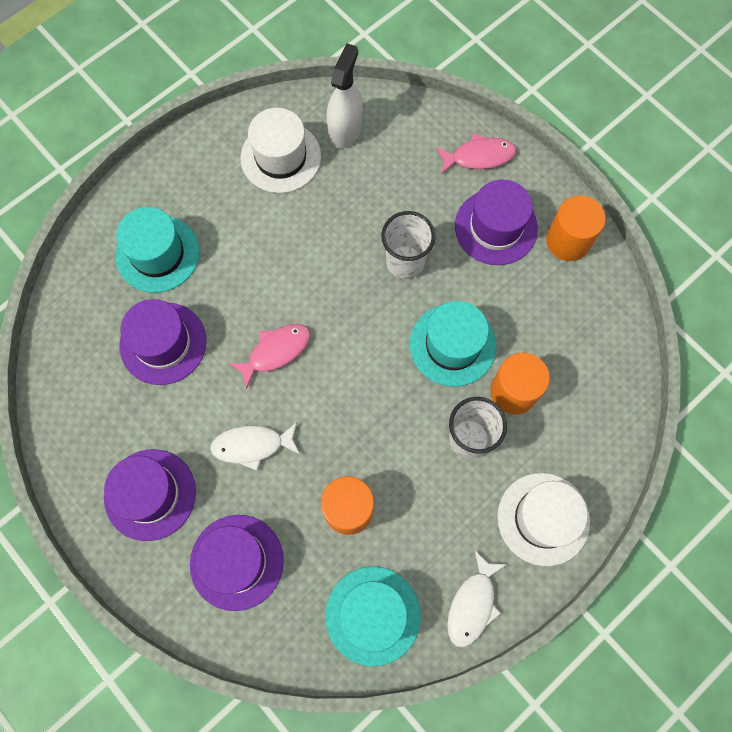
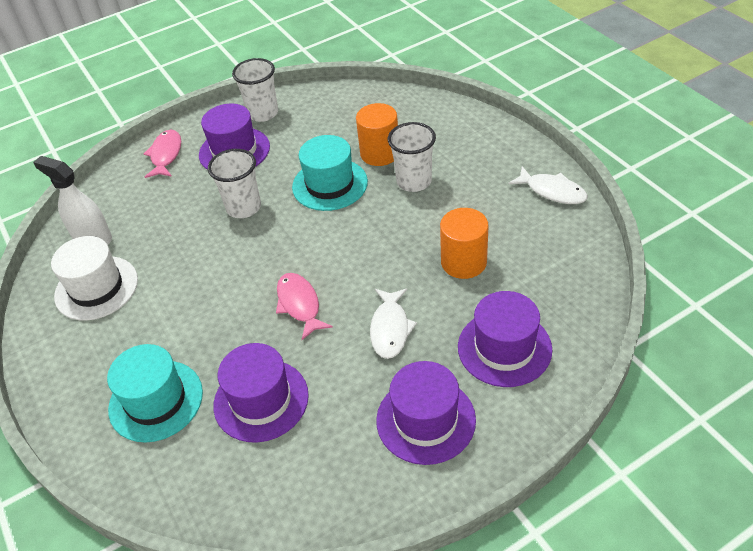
camera: 75 degrees left, 25 degrees down
turquoise hat [325,566,421,666] -> none
white hat [497,473,590,566] -> none
orange cylinder [546,196,606,261] -> white cup [232,58,278,122]

